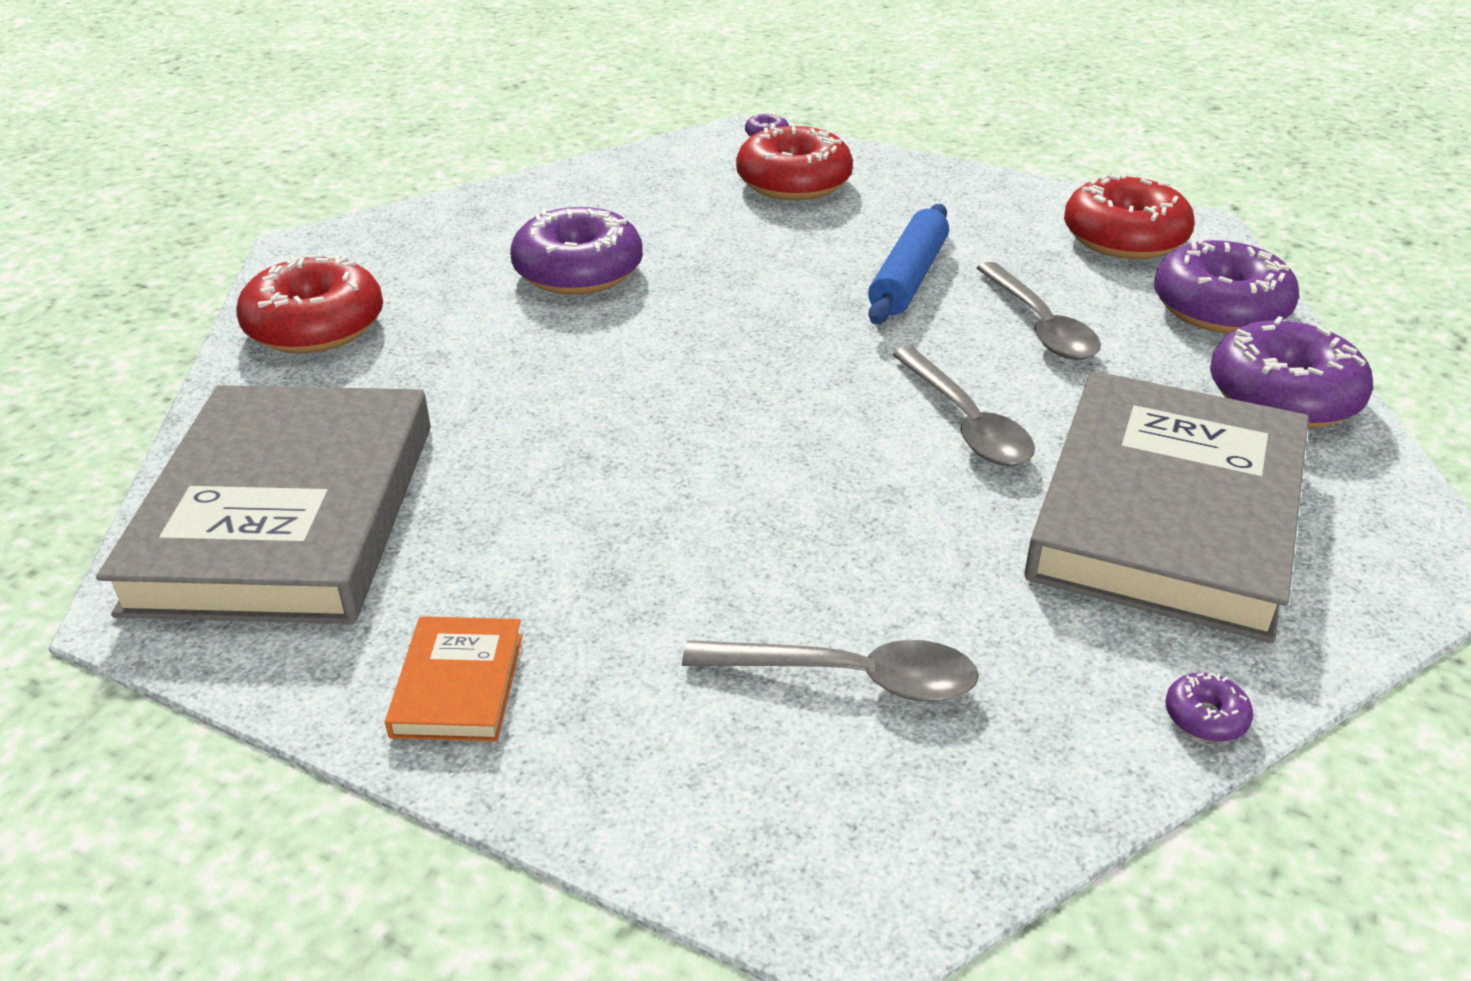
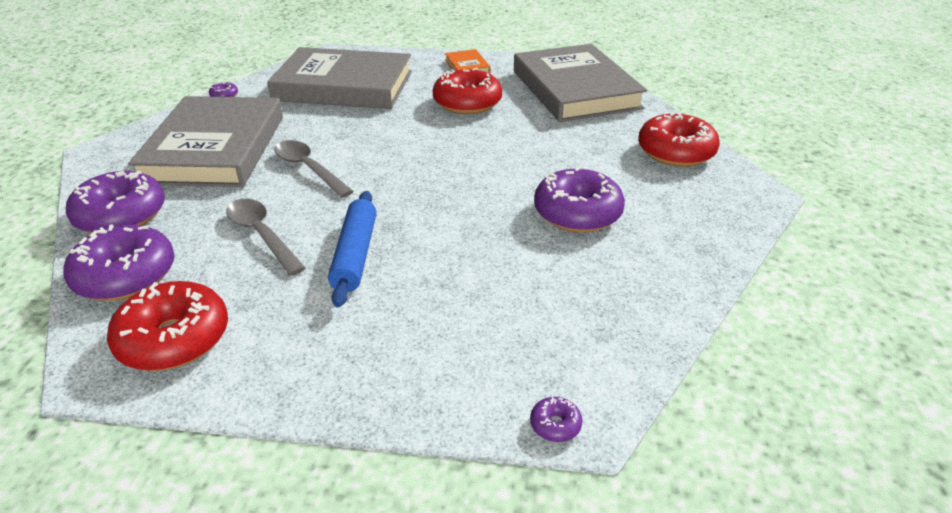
camera: 160 degrees right, 0 degrees up
grey spoon [682,640,979,702] -> grey book [267,47,412,109]
red donut [736,124,853,201] -> red donut moved to [433,68,502,114]

